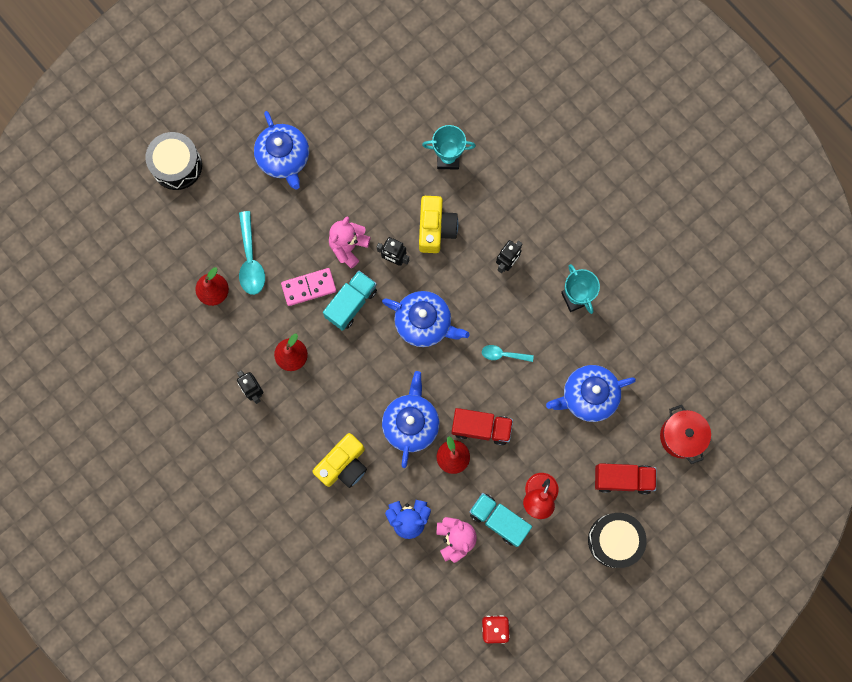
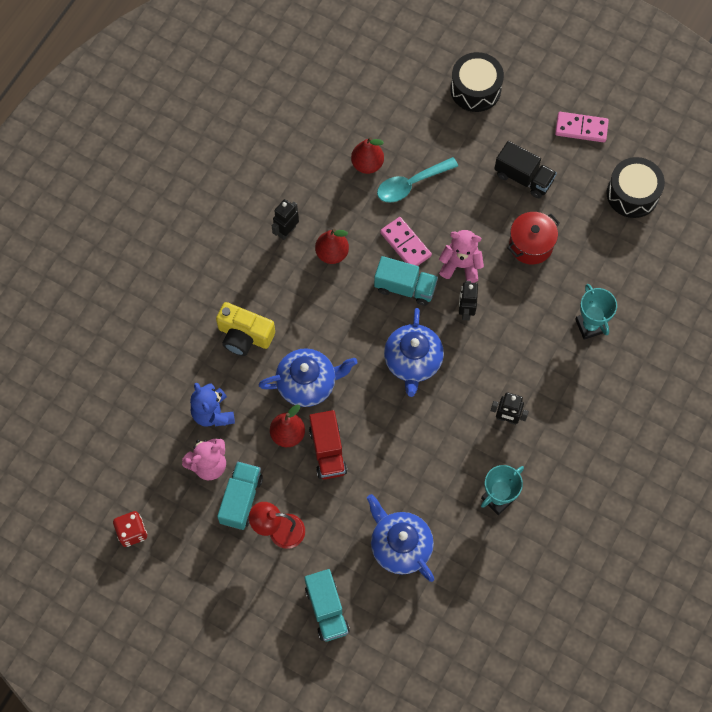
camera: 70 degrees right, 10 degrees down
blue teapot [254,111,309,190] -> black truck [494,141,557,198]
yellow camera [419,196,458,253] -> none
turquoise spoon [482,345,534,362] -> none
black drum [588,513,647,568] -> black drum moved to [607,157,665,218]
red truck [595,463,656,494] -> turquoise truck [304,569,350,642]
red pot [660,405,711,464] -> red pot moved to [507,212,560,264]
none -> pink domino [555,112,609,142]

